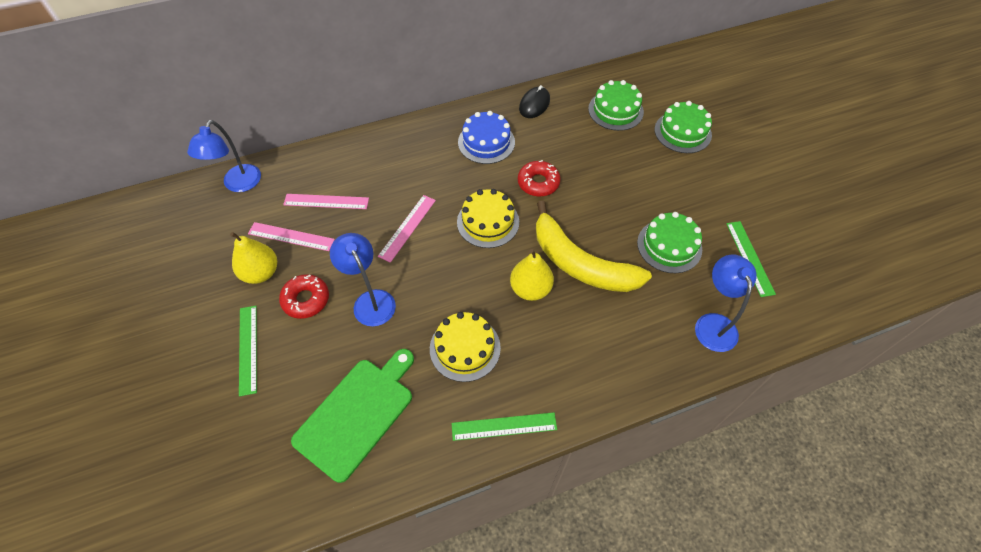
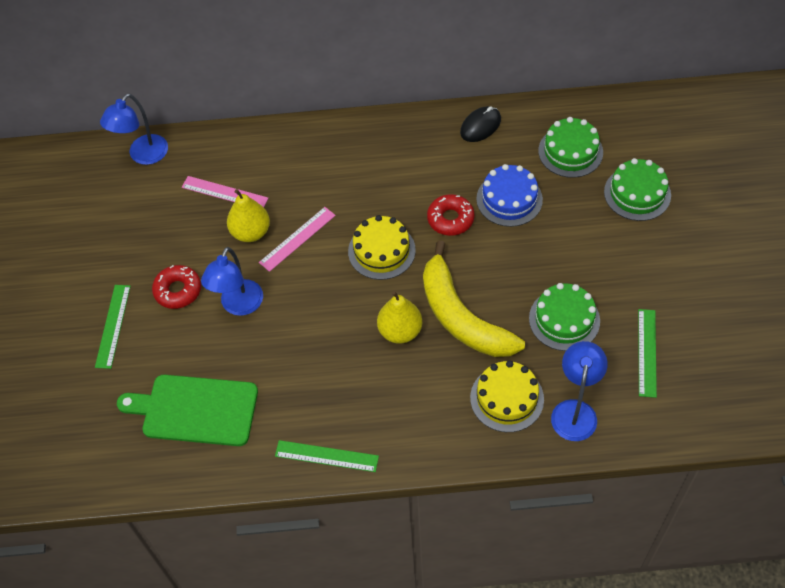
camera: 20 degrees right, 0 degrees up
yellow pear [230,232,277,284] -> yellow pear moved to [227,189,270,242]
pink ruler [248,222,335,251] -> none
green cutting board [291,349,414,483] -> green cutting board turned 135 degrees counterclockwise [117,375,258,446]
blue lamp [330,233,396,326] -> blue lamp turned 150 degrees counterclockwise [201,247,263,316]
yellow cake [430,312,501,382] -> yellow cake moved to [470,360,544,432]
blue cake [458,111,515,164] -> blue cake moved to [476,164,543,227]

